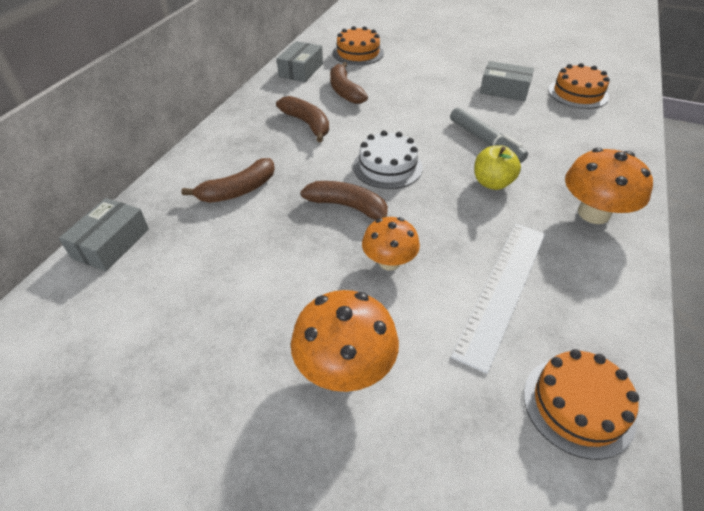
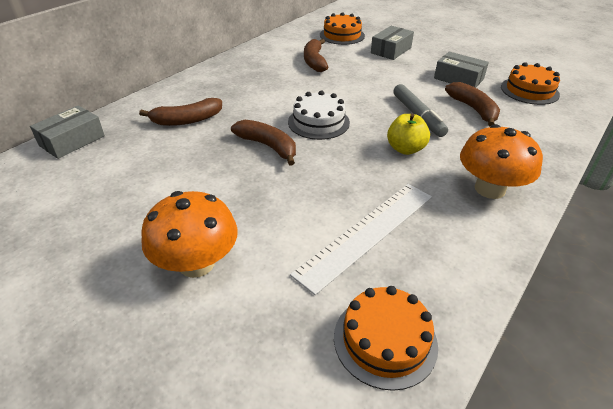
camera: 15 degrees right, 5 degrees down
brown banana [276,96,329,142] -> brown banana moved to [445,82,500,126]
grey box [277,41,323,82] -> grey box moved to [371,26,414,60]
orange mushroom [362,217,420,270] -> none

